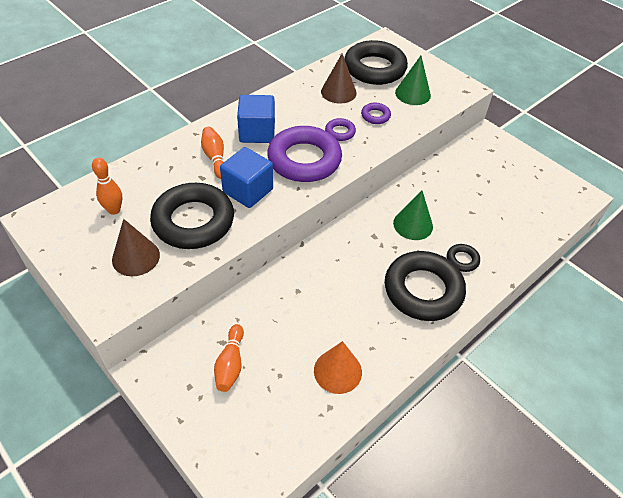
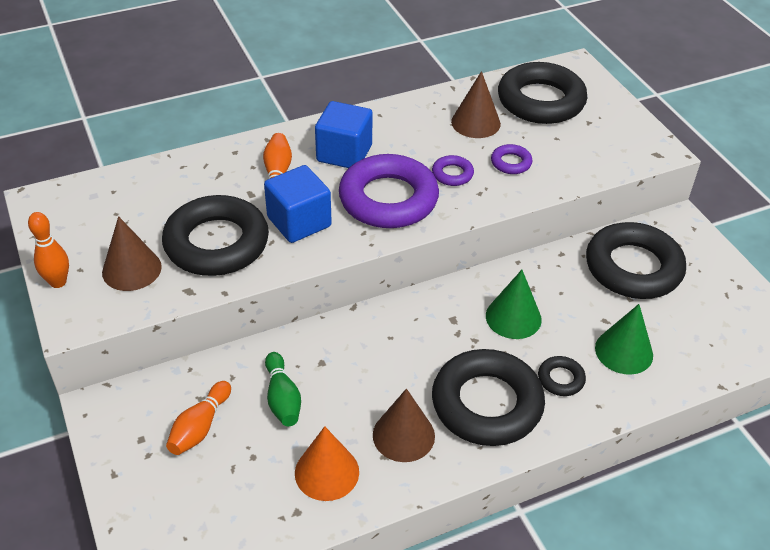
camera: 20 degrees right, 5 degrees down
orange bowling pin [92,158,122,215] -> orange bowling pin moved to [28,212,69,288]
green cone [395,56,431,105] -> green cone moved to [595,304,653,375]
none -> green bowling pin [265,352,301,426]
none -> brown cone [373,389,435,462]
none -> black ring [586,222,686,299]

